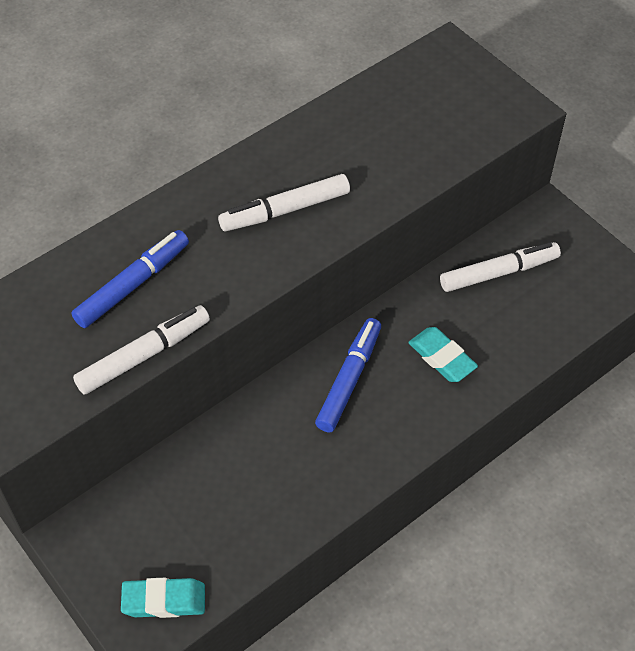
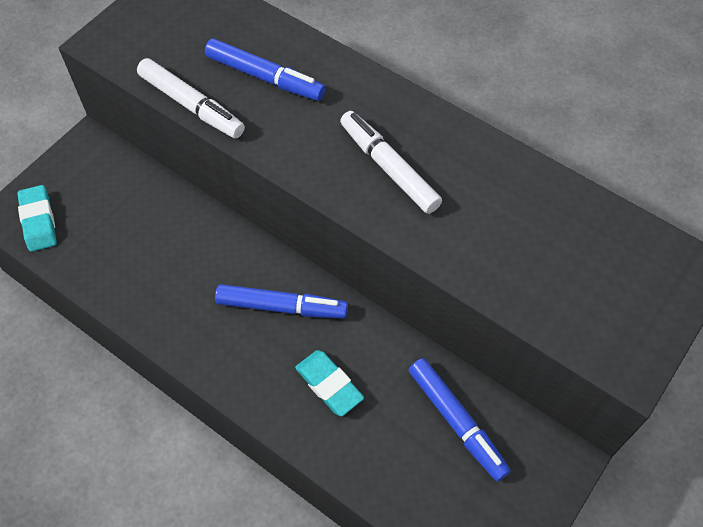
camera: 75 degrees right, 5 degrees up
turquoise eraser [408,327,478,382] -> turquoise eraser turned 75 degrees counterclockwise [295,350,364,416]
white marker [440,242,561,292] -> blue marker [409,358,510,481]

